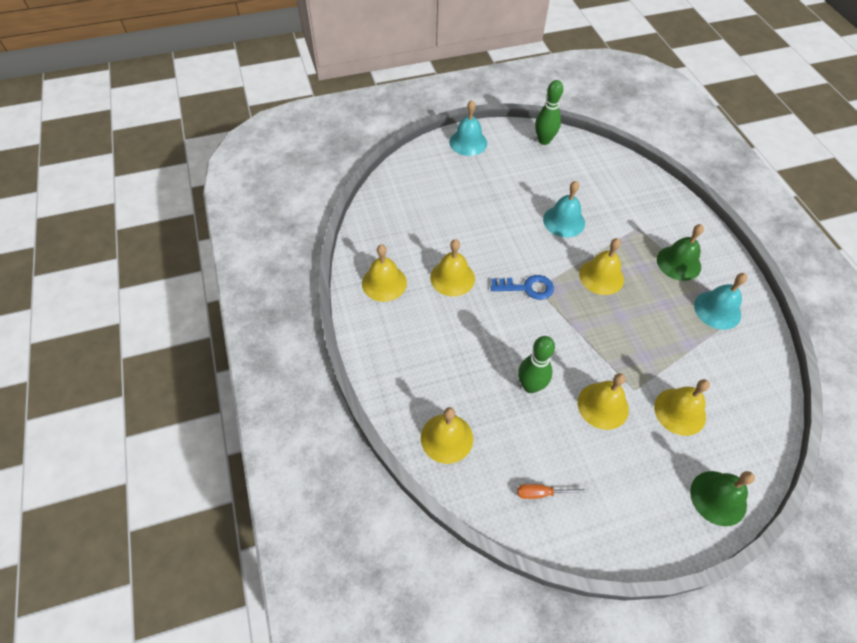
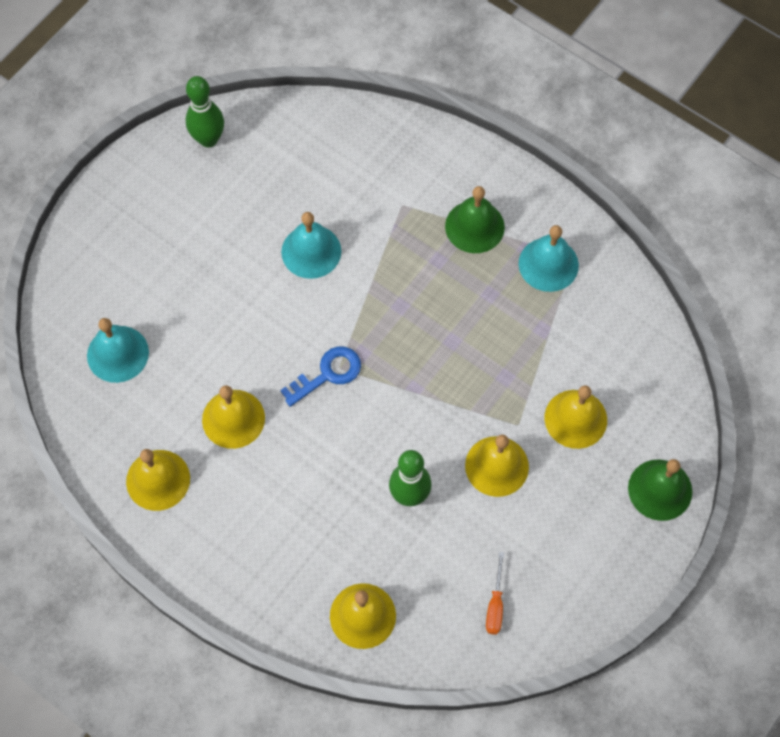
camera: 35 degrees left, 10 degrees up
turquoise bell [449,100,487,156] -> turquoise bell moved to [87,318,149,383]
orange screwdriver [517,484,588,499] -> orange screwdriver turned 45 degrees counterclockwise [486,552,504,635]
yellow bell [579,238,624,295] -> none

